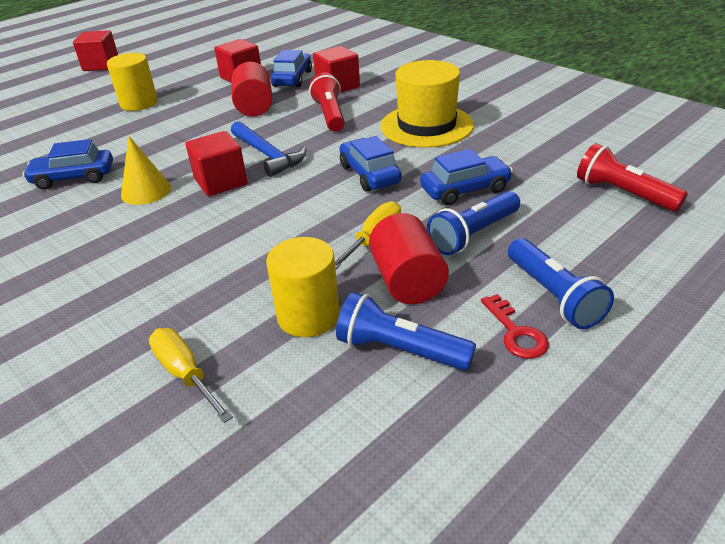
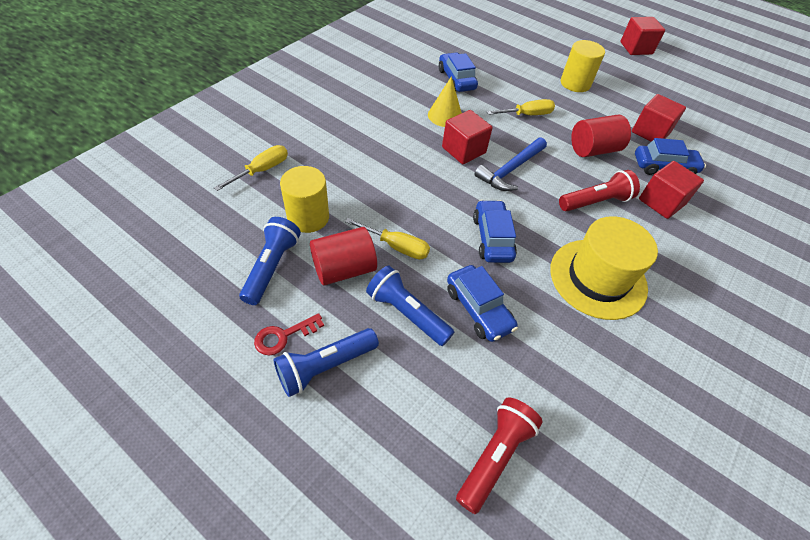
camera: 75 degrees right, 15 degrees up
blue car [339,136,402,192] -> blue car turned 60 degrees counterclockwise [473,200,517,263]
none -> yellow screwdriver [487,99,555,115]

